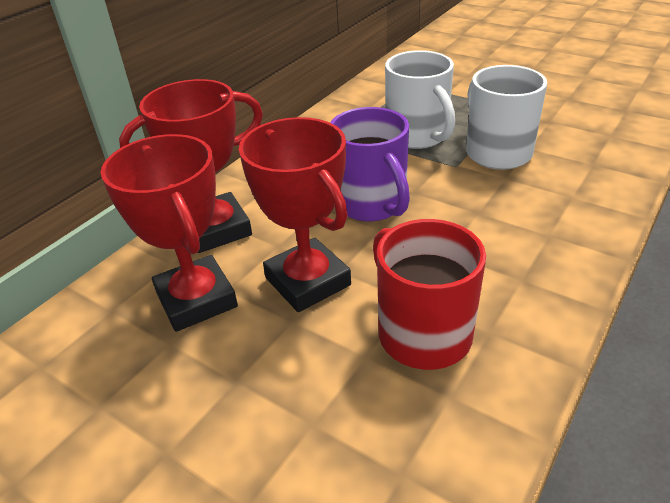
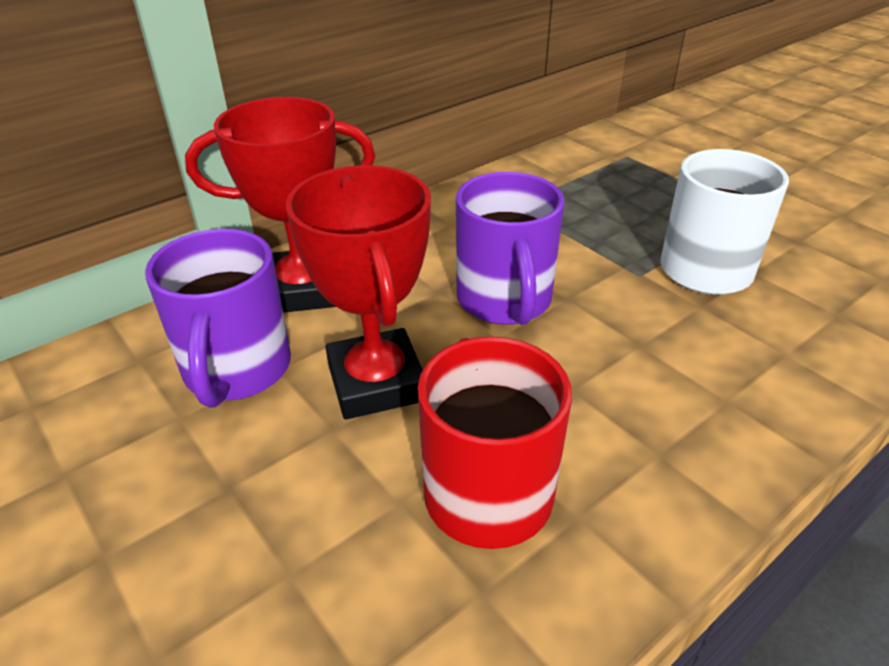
camera: 15 degrees right, 0 degrees up
red trophy [101,134,238,332] -> purple mug [145,229,291,408]
white mug [385,50,455,149] -> none

